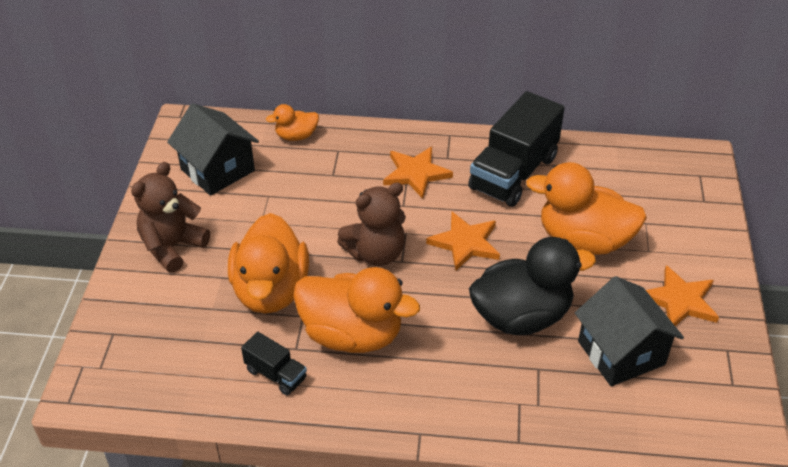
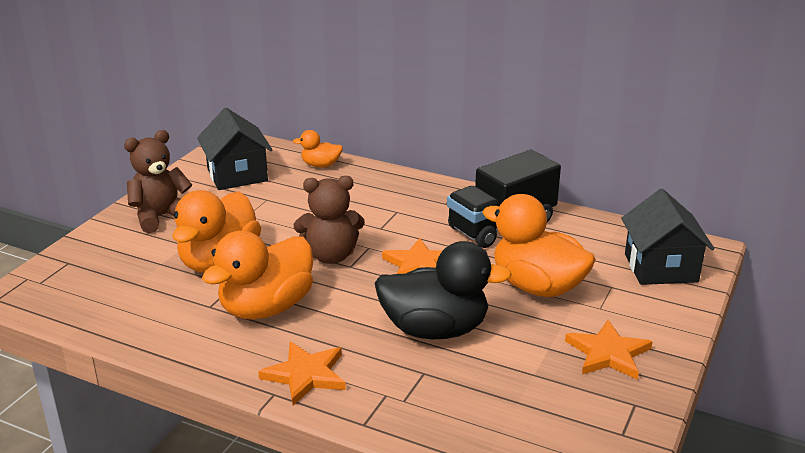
camera: 20 degrees right, 15 degrees down
black truck [241,332,307,396] -> none
orange duck [293,267,420,353] -> orange duck turned 90 degrees clockwise [202,230,313,319]
orange star [383,147,453,199] -> orange star moved to [258,342,346,405]
black house [575,276,684,386] -> black house moved to [621,189,714,285]

